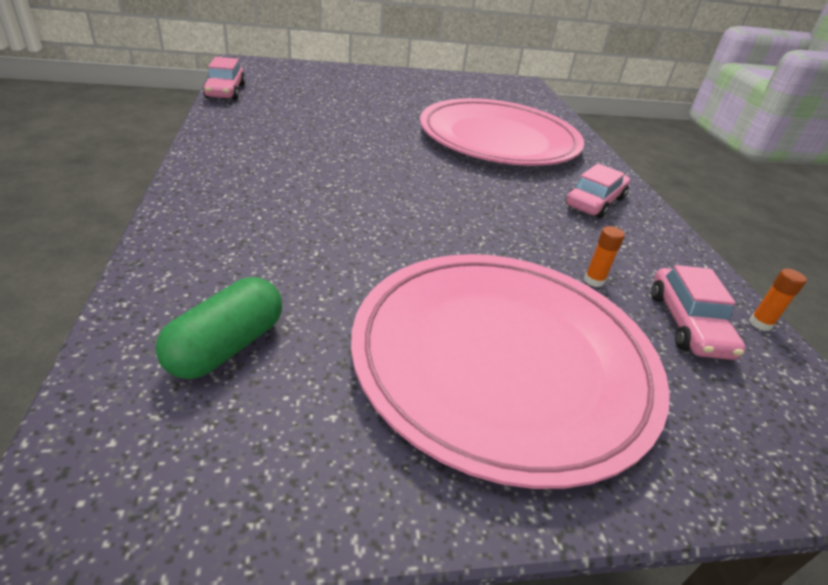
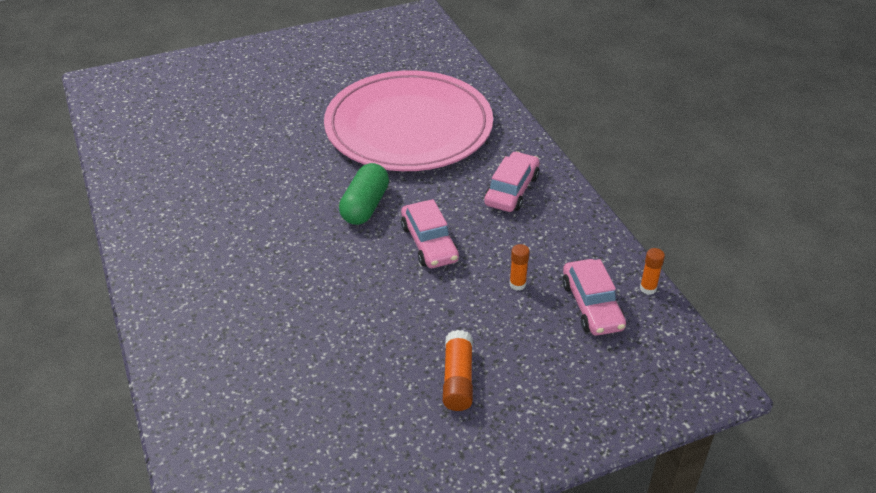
camera: 10 degrees left, 5 degrees up
green capsule [155,277,282,379] -> green capsule moved to [339,163,389,225]
pink car [203,57,246,100] -> pink car moved to [401,199,459,268]
pink plate [351,254,670,489] -> orange glue stick [443,330,473,411]

